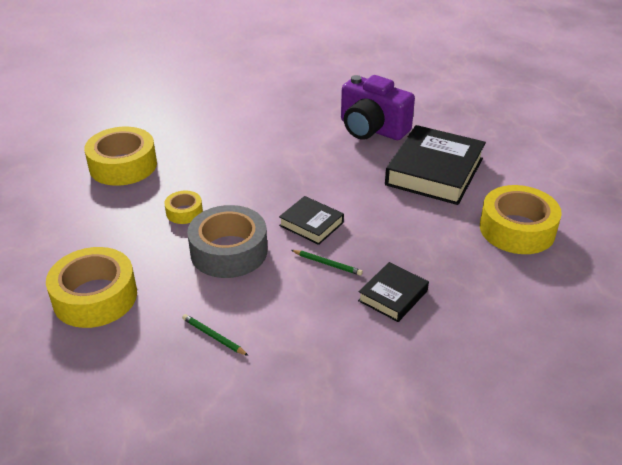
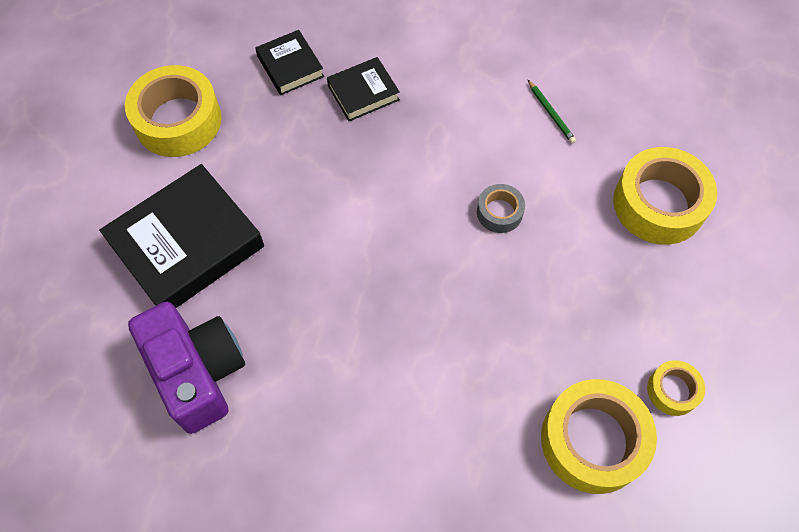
camera: 155 degrees left, 25 degrees up
yellow tape [164,191,203,224] -> yellow tape moved to [647,360,705,416]
grey tape [187,205,268,278] -> grey tape [477,184,525,233], size x0.50
black book [279,196,344,245] -> black book moved to [255,30,324,95]
green pencil [291,250,363,276] -> none

